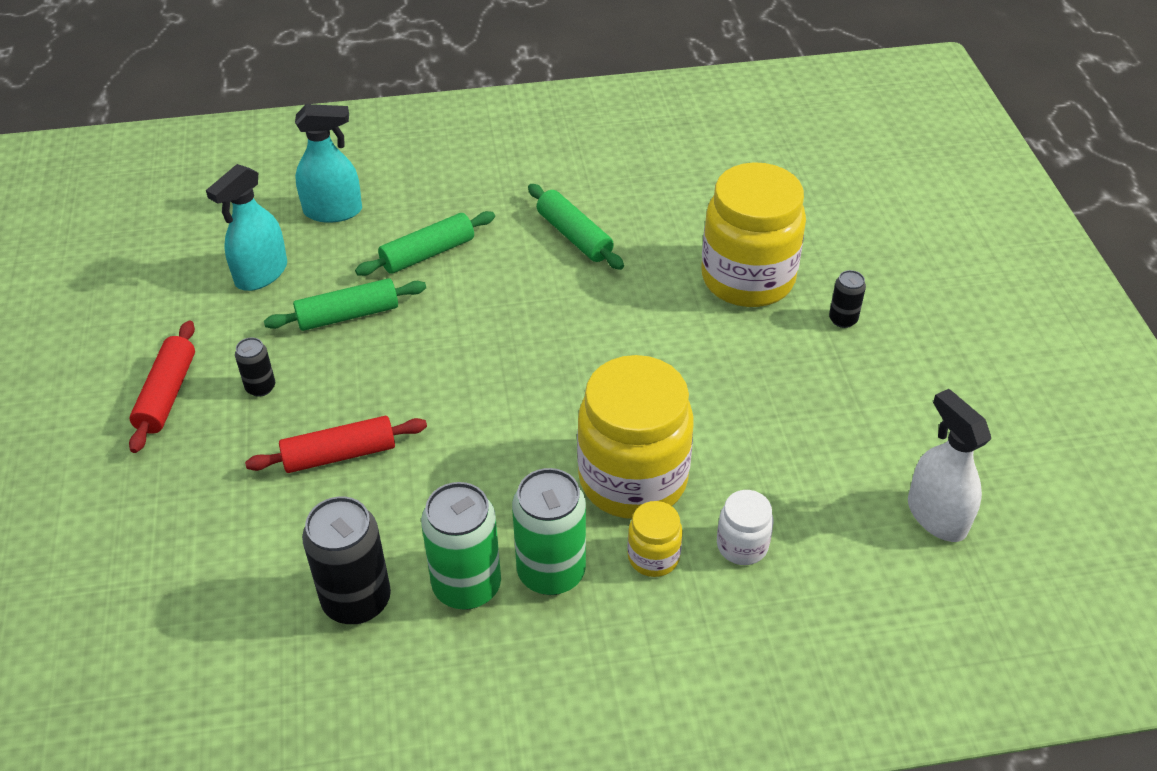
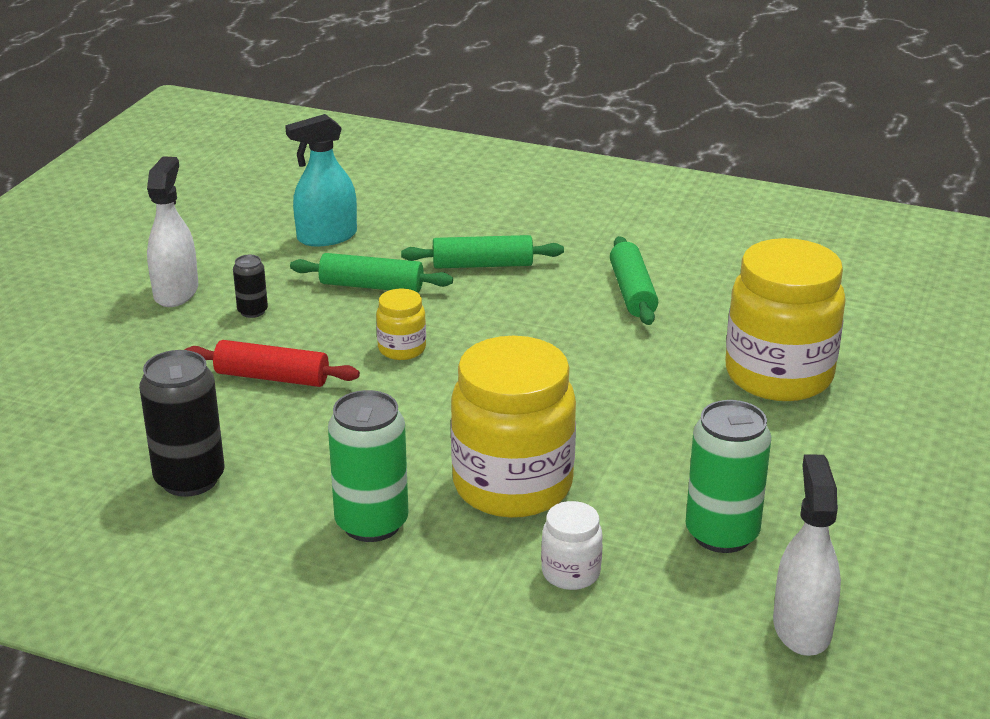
camera: 30 degrees right, 15 degrees down
red rolling pin [129,320,195,453] -> white spray bottle [147,156,198,307]
turquoise spray bottle [295,104,362,223] -> none
green can [421,482,501,610] -> green can moved to [686,400,771,553]
yellow jar [627,501,683,577] -> yellow jar moved to [376,289,426,360]
black can [829,270,866,328] -> none

